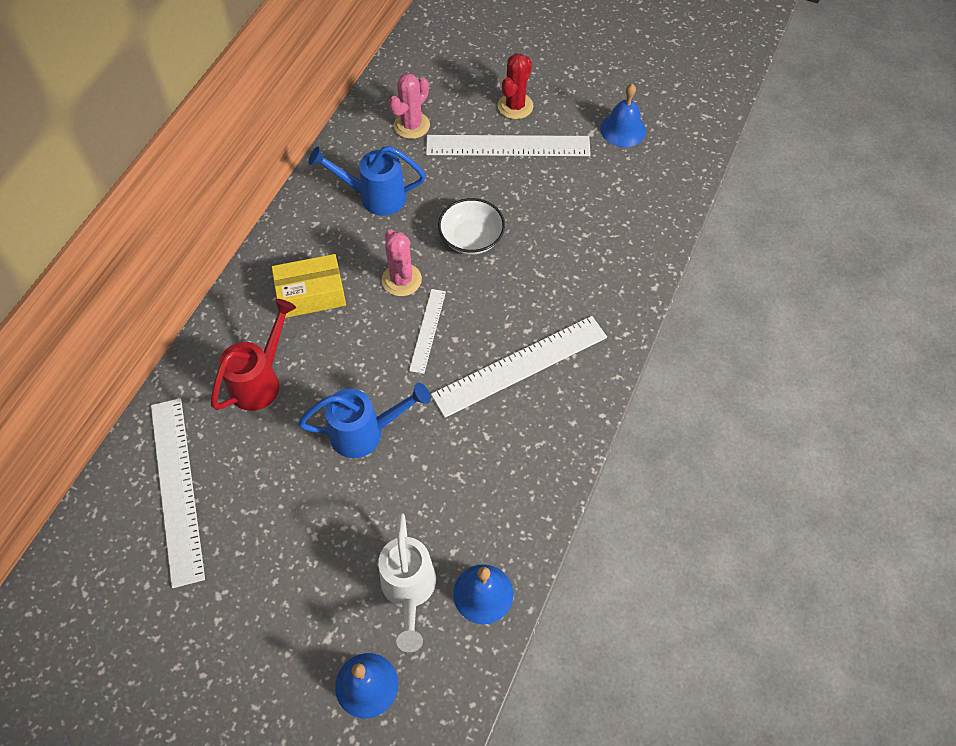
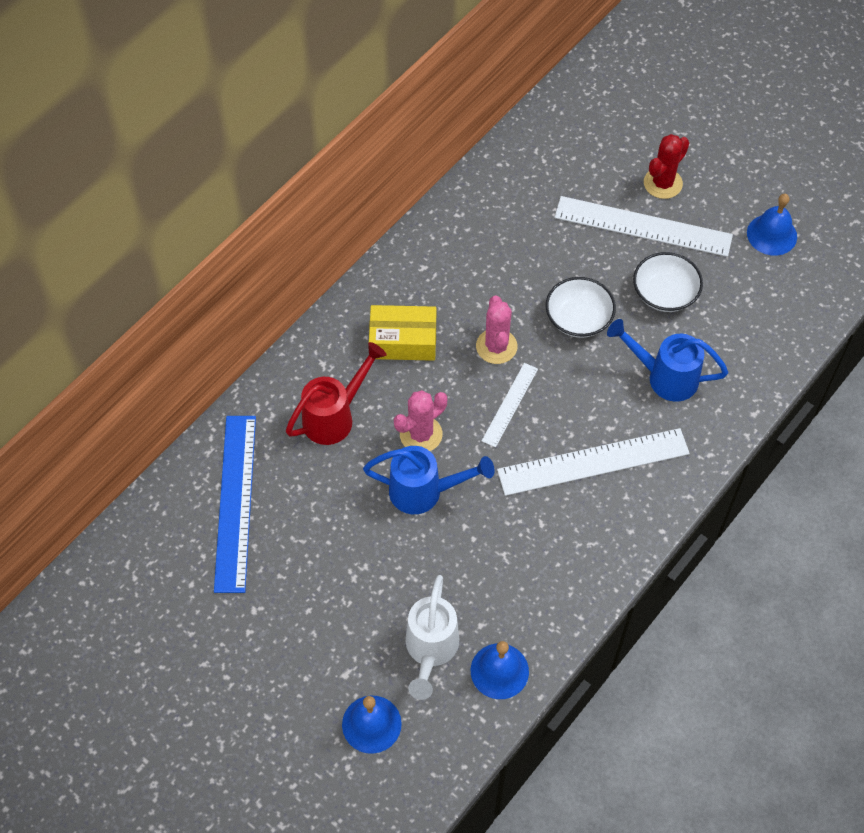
camera: 15 degrees right, 0 degrees up
white ruler [151,398,205,588] -> blue ruler [214,416,256,593]
blue watering can [308,146,426,216] -> blue watering can moved to [607,319,728,402]
pink cactus [389,73,430,139] -> pink cactus moved to [394,390,447,451]
none -> white bowl [633,252,703,312]

